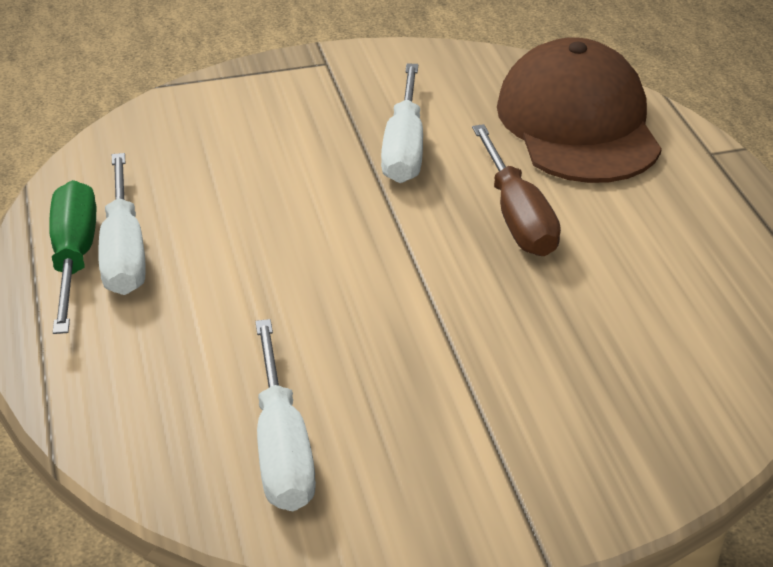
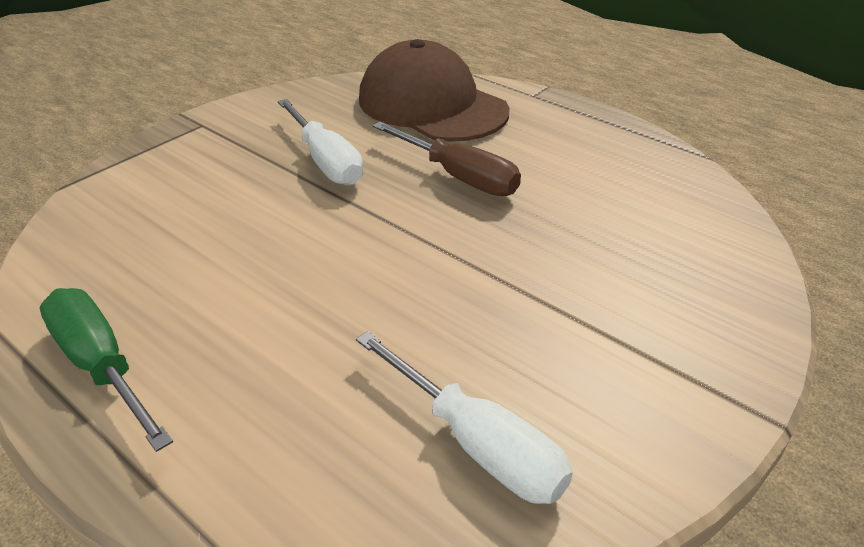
camera: 35 degrees left, 0 degrees up
white screwdriver [99,153,146,295] -> none

